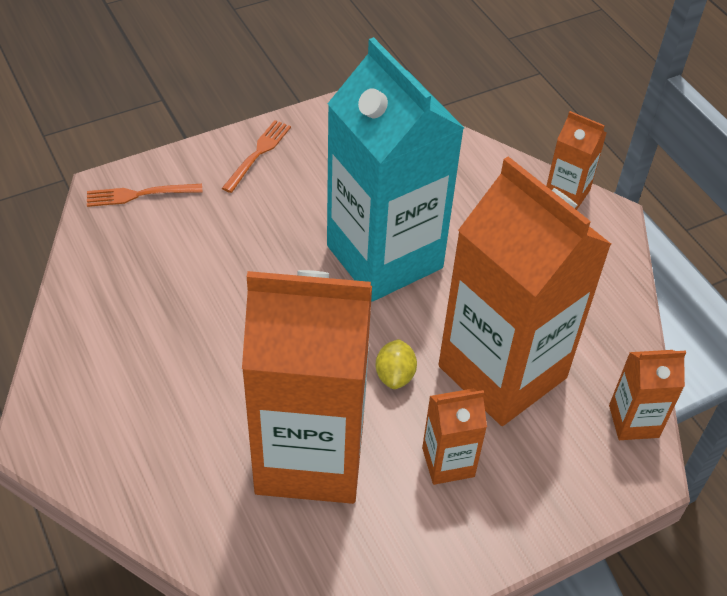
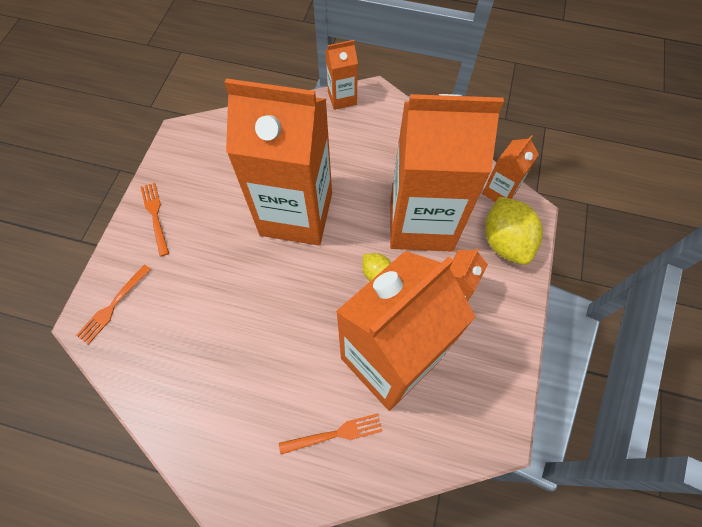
camera: 45 degrees left, 15 degrees up
turquoise carton [327,37,464,302] -> orange carton [224,78,332,246]
none -> orange fork [279,413,382,454]
none -> yellow lemon [485,197,543,265]

